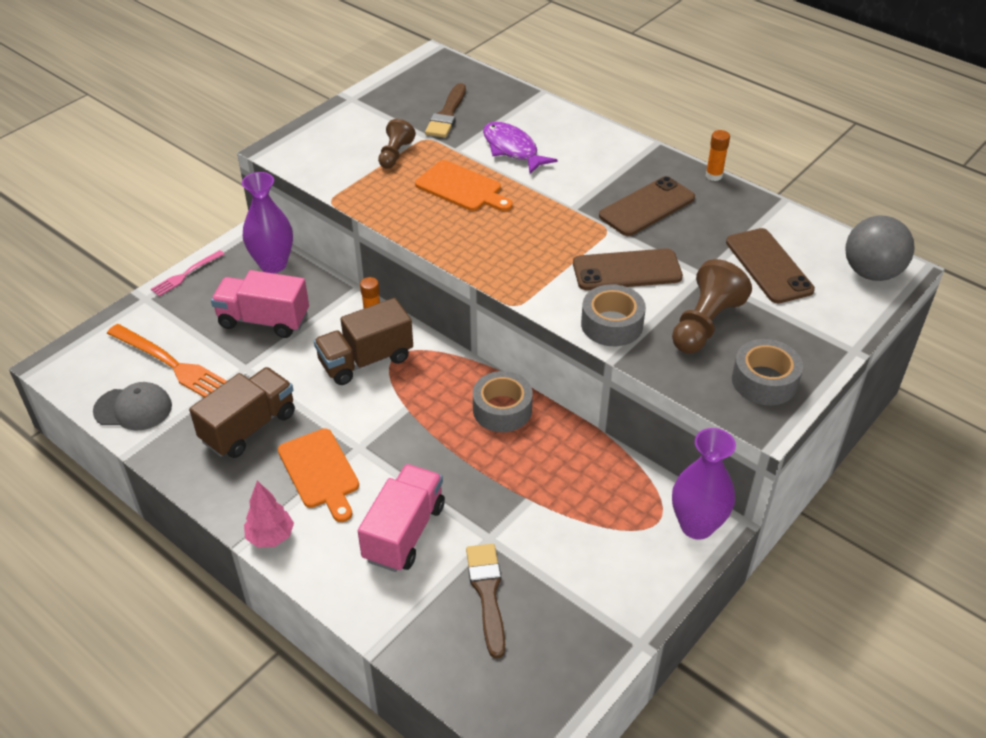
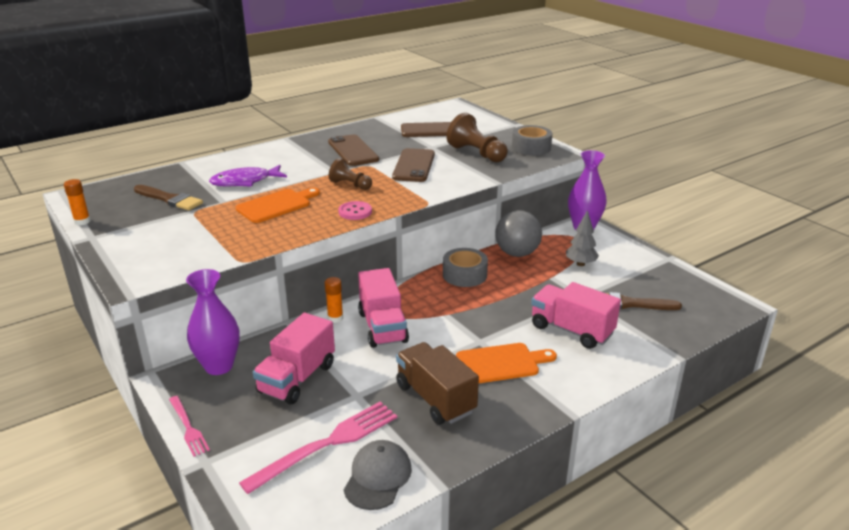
camera: 75 degrees left, 15 degrees down
orange fork [107,324,227,397] -> pink fork [239,401,397,494]
pink tree [244,481,294,548] -> none
brown truck [314,298,413,385] -> pink truck [358,268,409,348]
brown pawn [378,119,416,169] -> brown pawn moved to [329,158,372,190]
grey tape [581,284,646,346] -> none
orange glue stick [706,130,730,181] -> orange glue stick moved to [64,179,90,225]
grey ball [846,216,914,281] -> grey ball moved to [495,210,542,257]
none -> pink button [338,201,372,220]
none -> grey tree [566,210,599,266]

